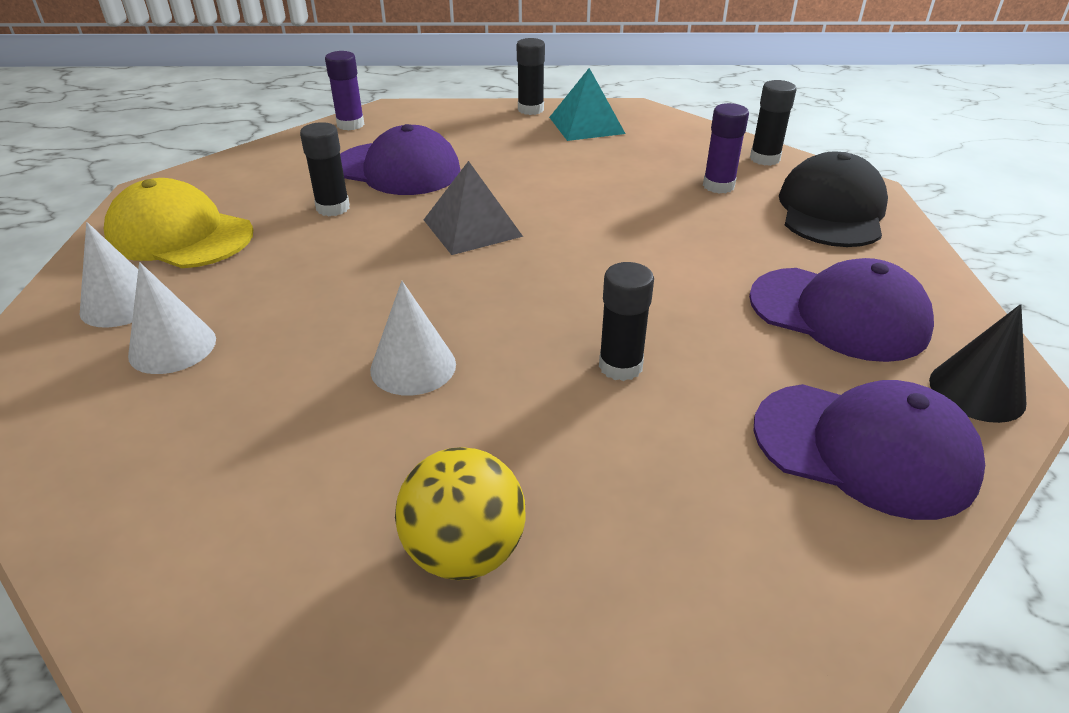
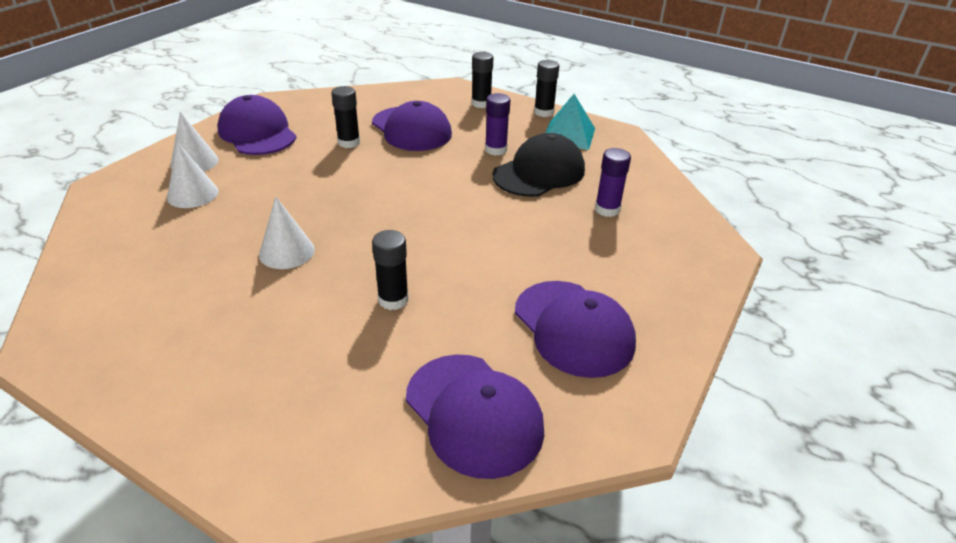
camera: 30 degrees right, 0 degrees up
yellow cap [104,178,253,268] -> purple cap [217,95,297,155]
purple glue stick [325,51,365,130] -> purple glue stick moved to [485,93,510,155]
yellow ball [395,447,525,580] -> none
grey pyramid [424,161,523,255] -> none
black glue stick [750,80,797,166] -> black glue stick moved to [471,52,494,108]
black cap [779,151,888,247] -> black cap moved to [492,133,585,197]
black cone [929,304,1026,423] -> none

